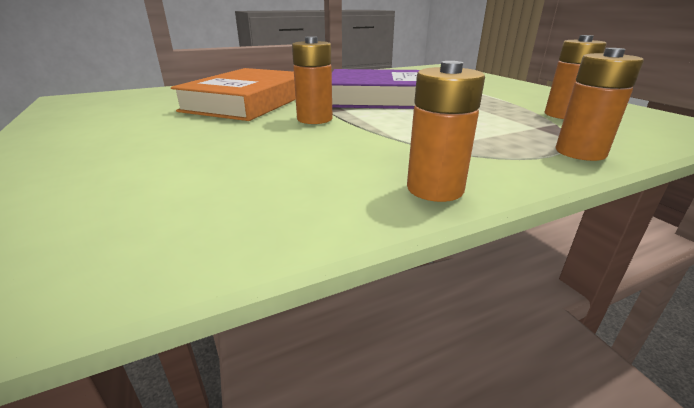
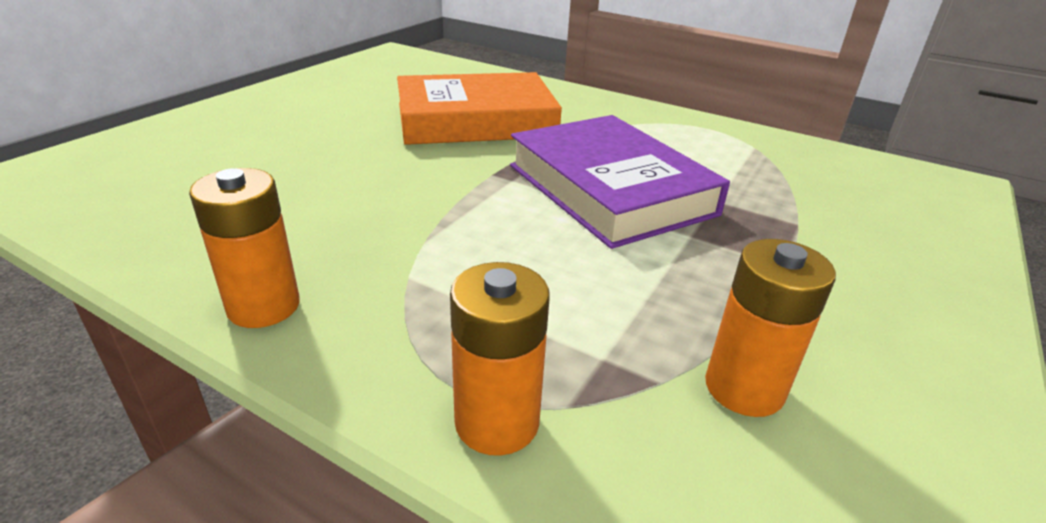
camera: 55 degrees right, 5 degrees up
orange battery [292,36,333,124] -> none

